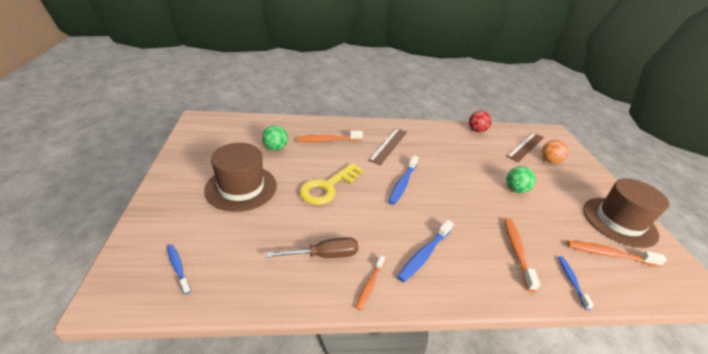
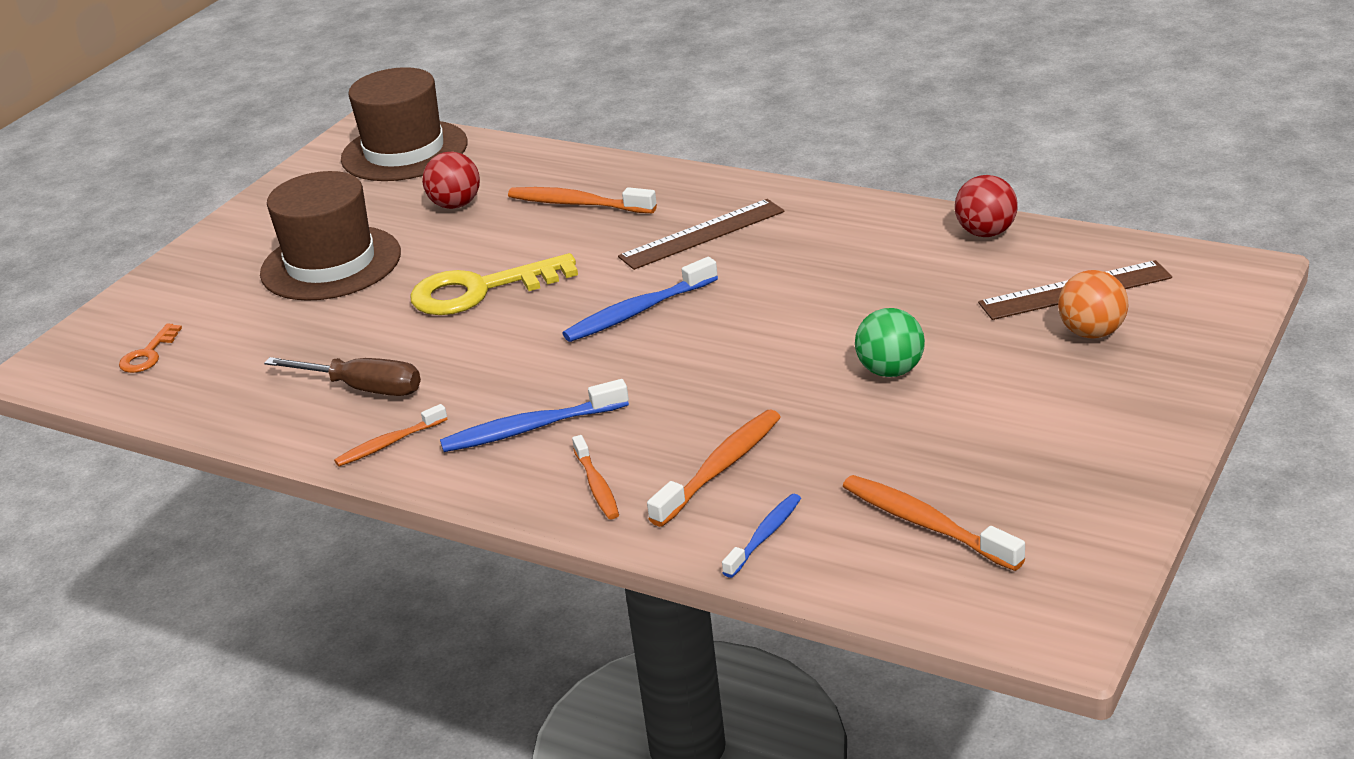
camera: 40 degrees right, 5 degrees down
blue toothbrush [167,245,191,294] -> orange key [119,323,182,373]
green ball [262,125,288,151] -> red ball [422,152,480,209]
brown hat [583,178,669,248] -> brown hat moved to [341,67,467,181]
none -> orange toothbrush [572,435,619,519]

